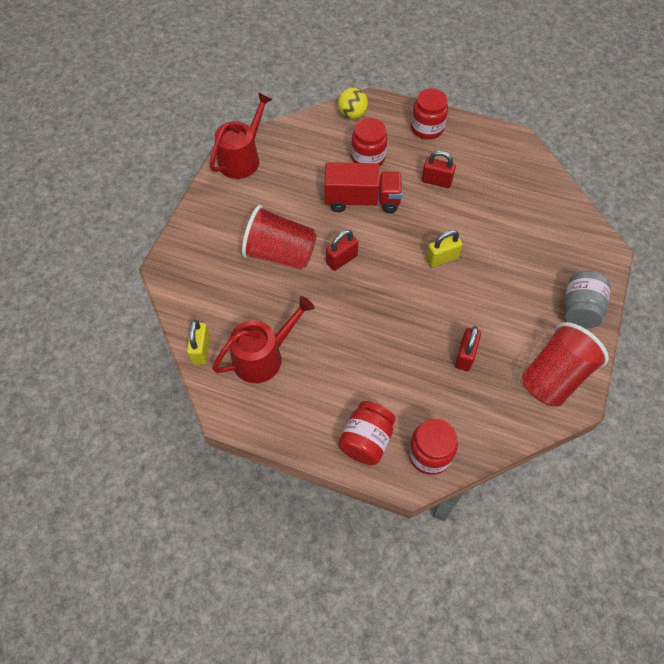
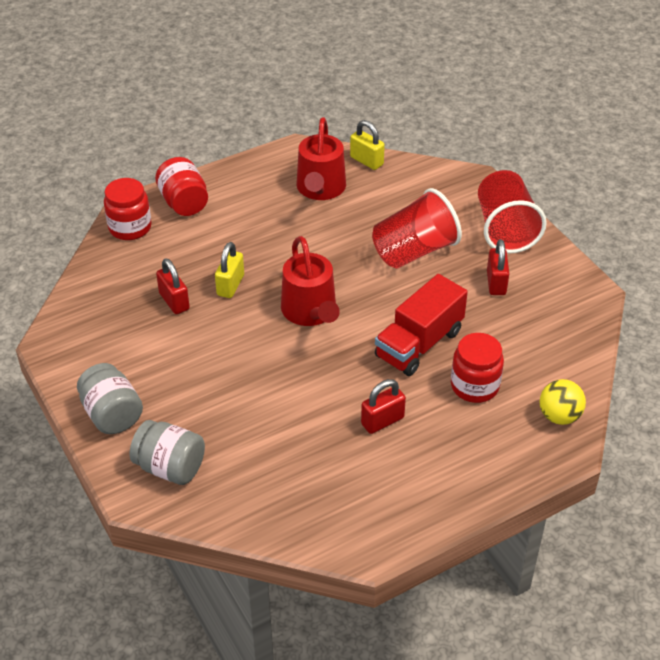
camera: 130 degrees right, 15 degrees down
red watering can [210,93,273,179] -> red watering can moved to [281,236,340,326]
red padlock [326,230,358,271] -> red padlock moved to [487,239,509,295]
red jar [411,89,448,140] -> none
yellow padlock [426,230,463,268] -> yellow padlock moved to [215,242,244,298]
red cup [522,322,609,406] -> red cup moved to [478,170,547,253]
none -> grey jar [129,420,205,485]

